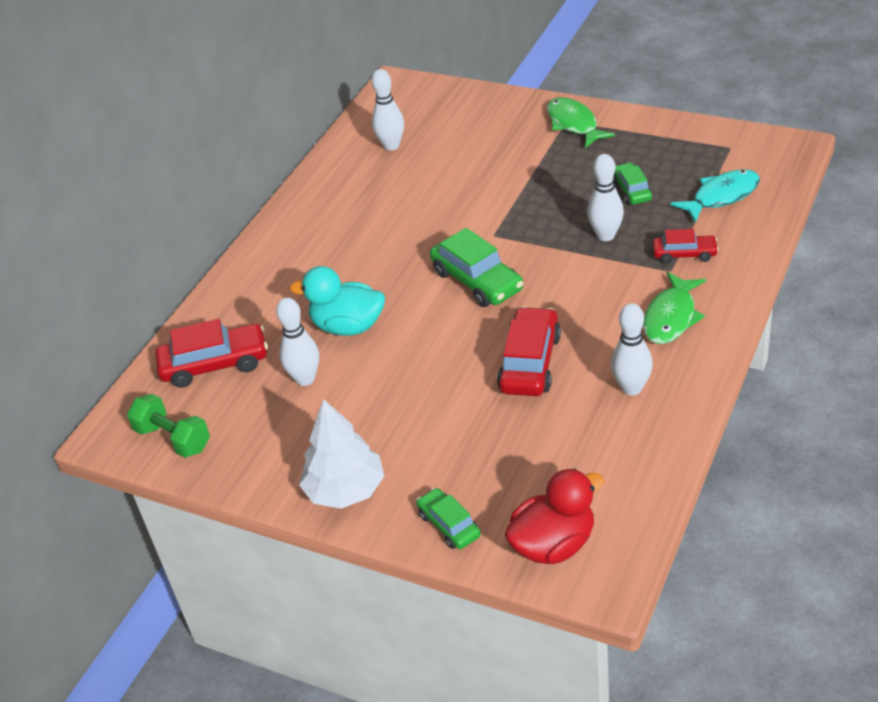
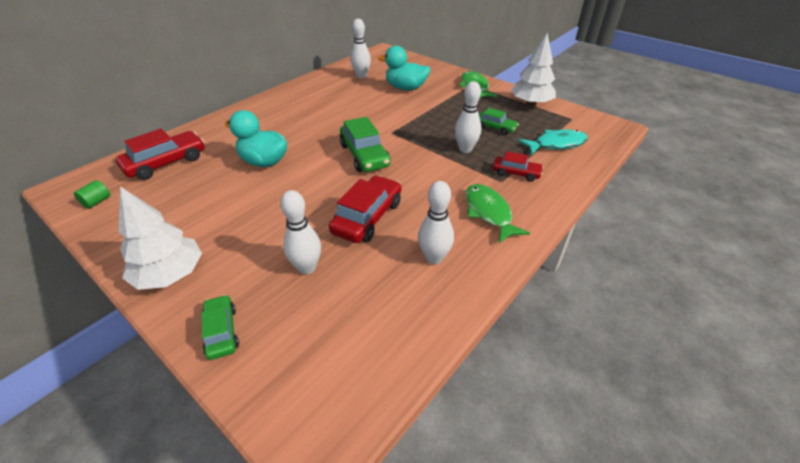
camera: 10 degrees right, 0 degrees up
green dumbbell [127,394,210,458] -> green cylinder [74,180,110,209]
red car [155,319,268,388] -> red car turned 45 degrees counterclockwise [116,128,204,180]
white bowling pin [276,298,319,386] -> white bowling pin moved to [280,190,321,274]
red duck [505,468,605,564] -> none
green car [613,162,652,205] -> green car turned 120 degrees clockwise [479,108,519,135]
green fish [643,272,706,344] -> green fish turned 120 degrees clockwise [466,184,530,243]
none -> turquoise duck [378,46,430,90]
none -> white tree [511,33,556,106]

